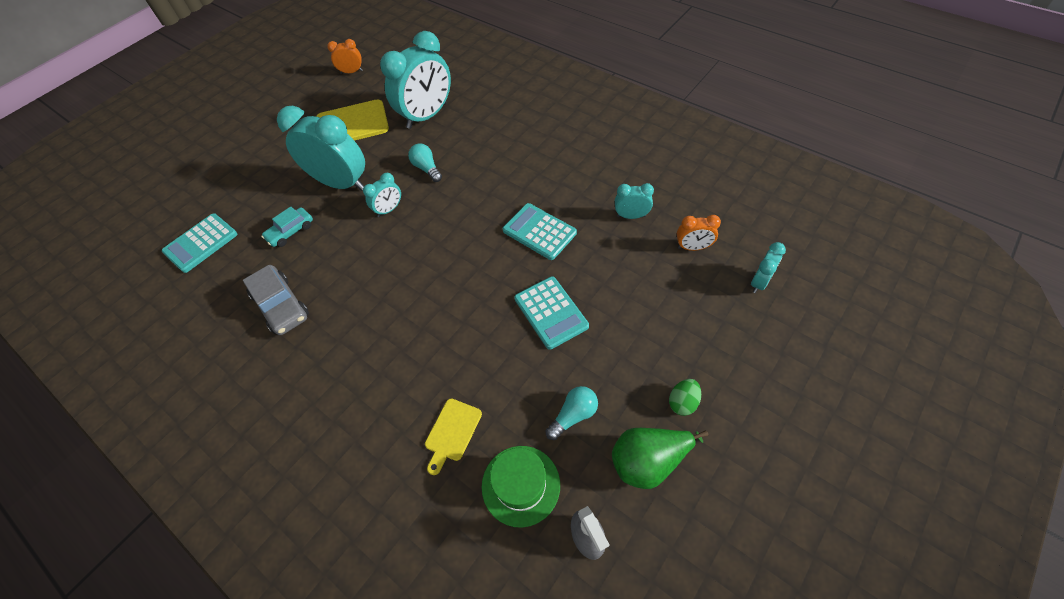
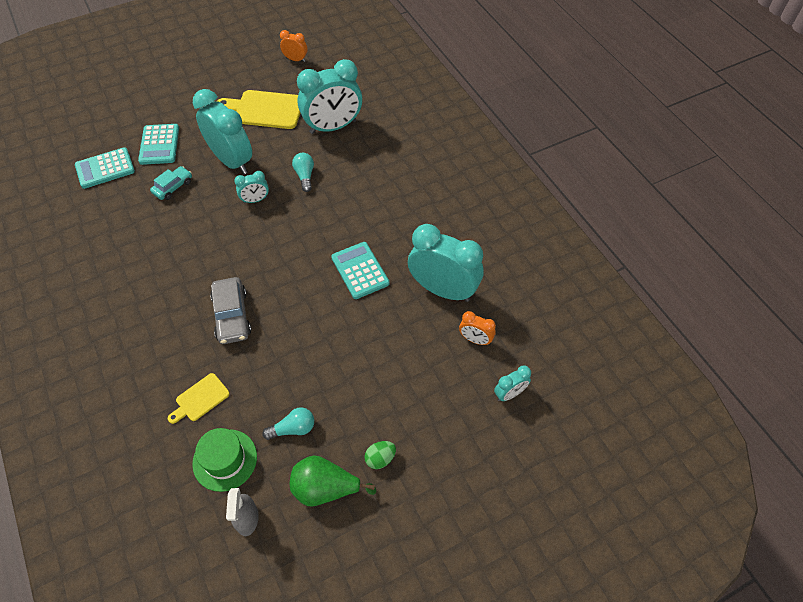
camera: 20 degrees right, 0 degrees up
grey car [243,265,309,335] -> grey car moved to [210,277,251,344]
turquoise car [261,206,313,247] -> turquoise car turned 150 degrees clockwise [150,166,192,200]
turquoise calculator [514,276,589,350] -> turquoise calculator moved to [138,124,179,165]
turquoise clock [615,183,654,219] -> turquoise clock [408,224,484,302], size x2.15

